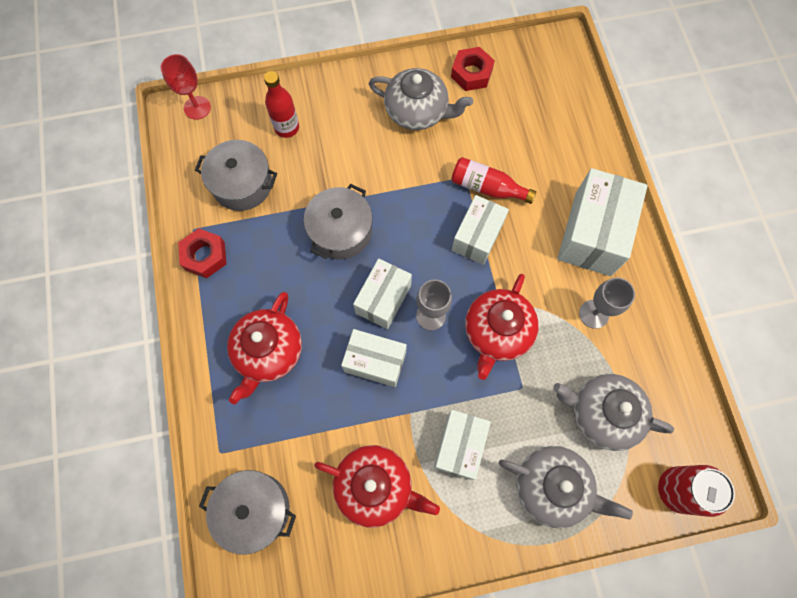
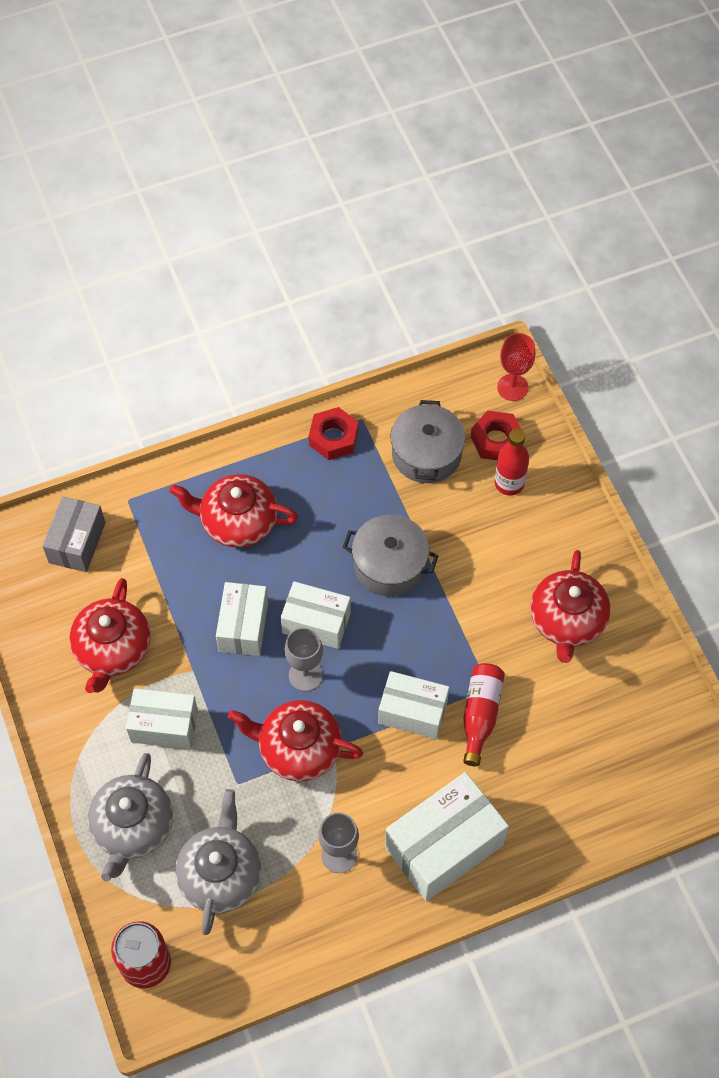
camera: 80 degrees right, 10 degrees down
grey pot [199,470,296,554] -> grey box [42,496,105,572]
grey teapot [369,68,473,130] -> red teapot [530,550,610,663]
red nut [451,47,495,91] -> red nut moved to [471,411,521,460]
white box [557,168,648,276] -> white box turned 45 degrees counterclockwise [385,772,509,901]

